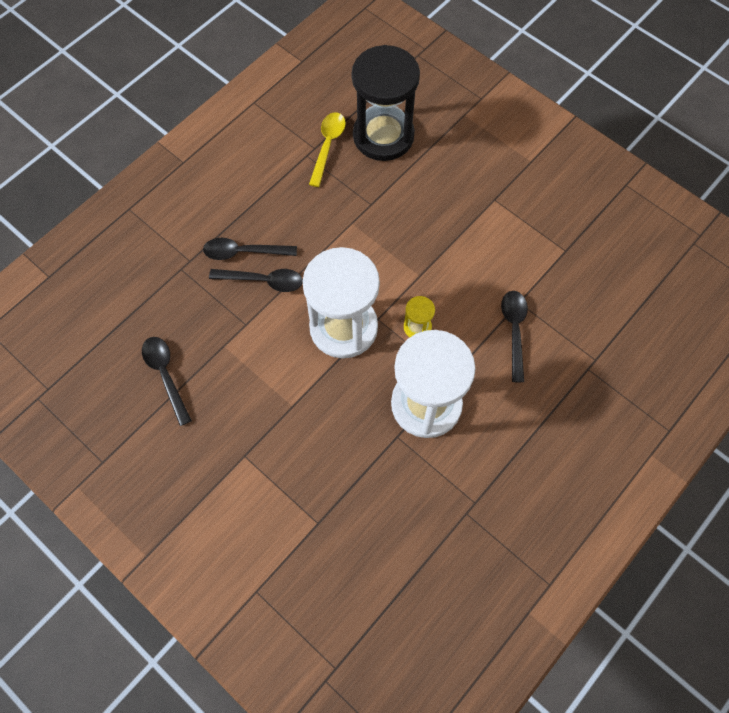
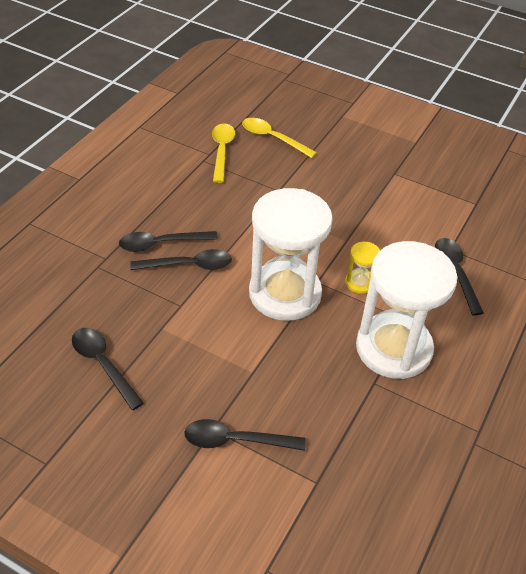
camera: 15 degrees left, 20 degrees down
black hourglass [352,45,420,161] -> yellow spoon [242,118,317,158]
none -> black spoon [184,419,306,451]

